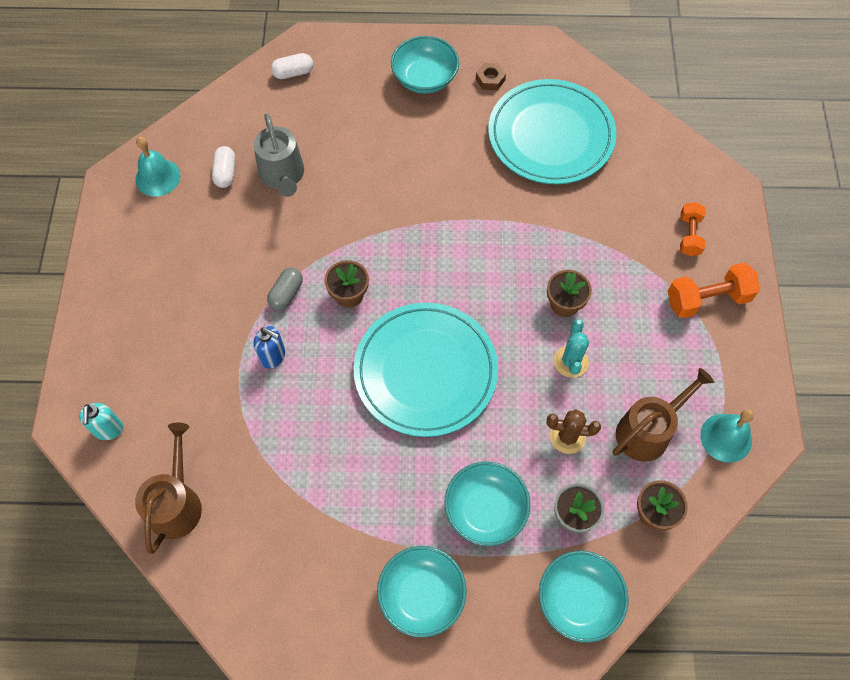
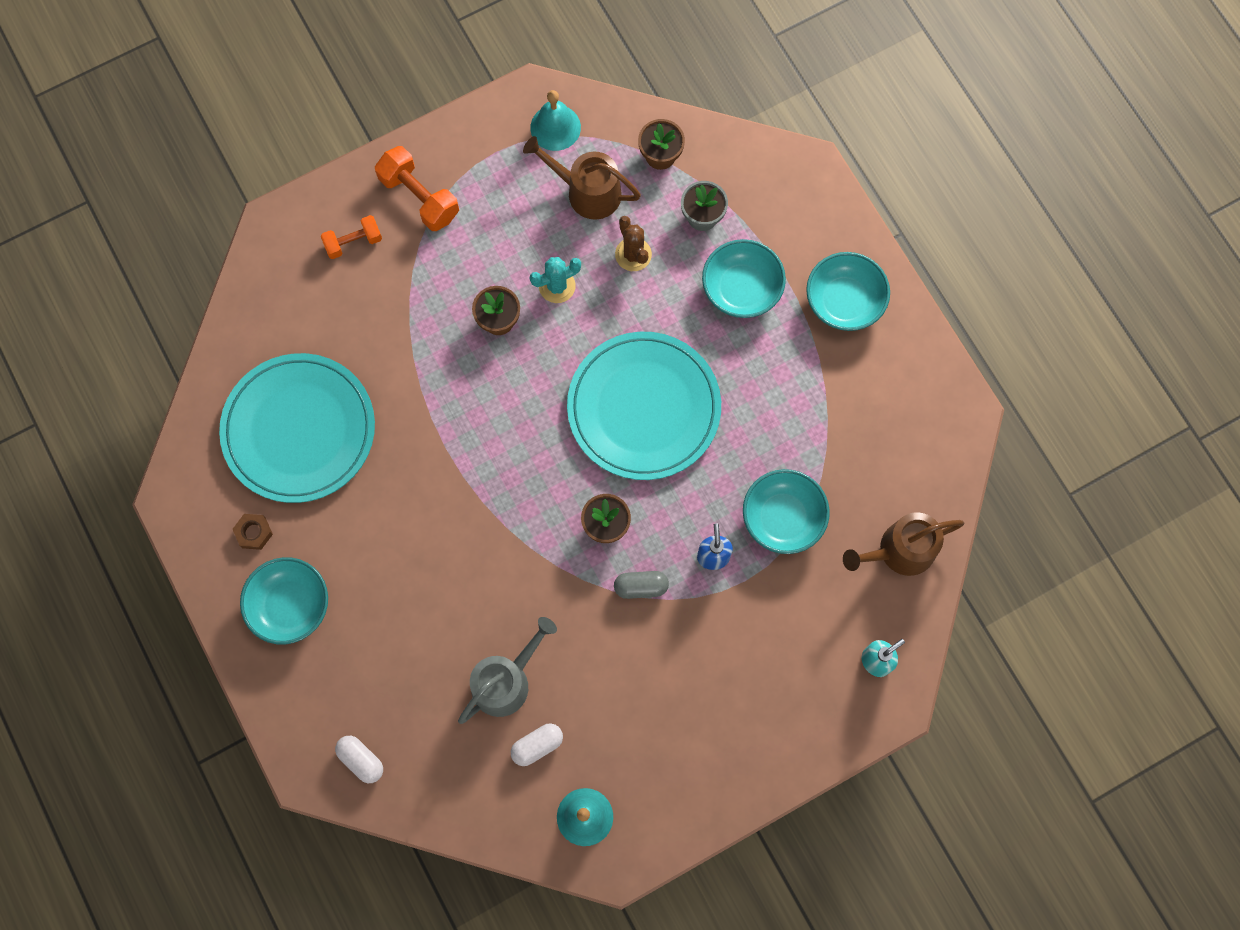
camera: 120 degrees left, 10 degrees up
turquoise bowl [539,551,629,643] -> turquoise bowl moved to [743,469,830,554]

